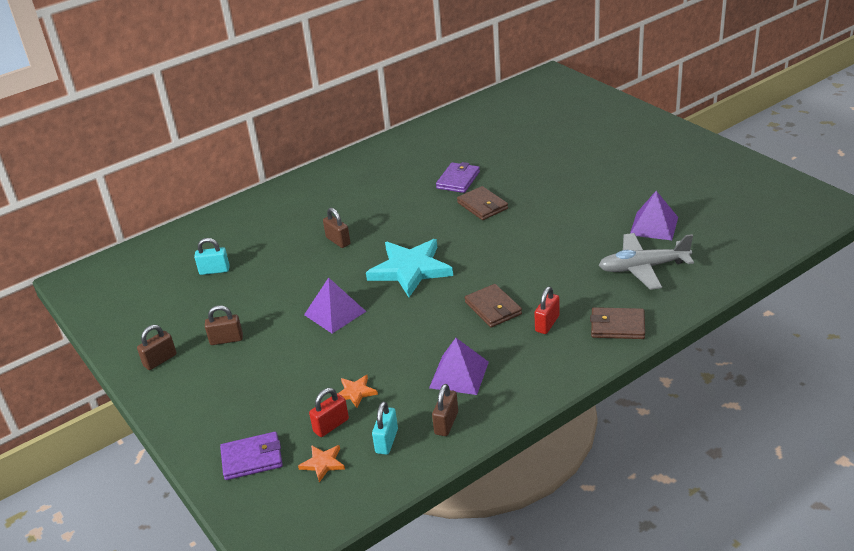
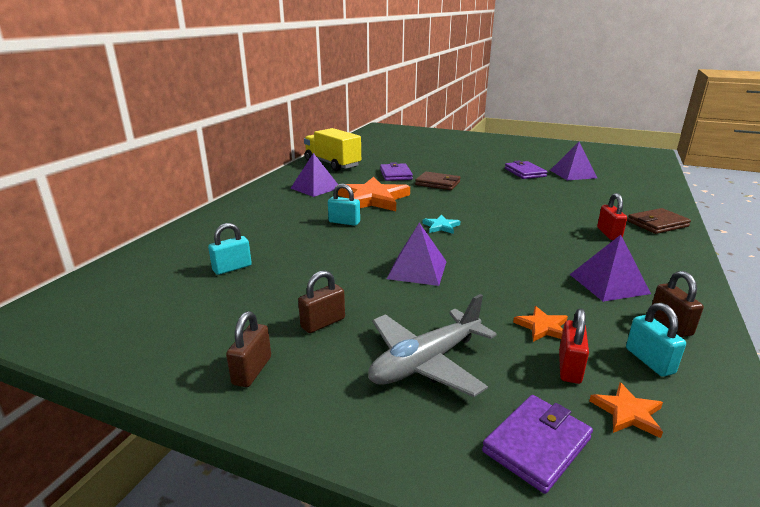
camera: 35 degrees left, 10 degrees down
brown padlock [323,208,350,248] -> turquoise padlock [328,184,360,226]
turquoise star [366,239,453,297] -> turquoise star [422,215,461,234], size x0.44
brown wallet [465,284,522,327] -> none
grey plane [599,233,694,290] -> grey plane moved to [368,294,497,397]
none -> purple pyramid [291,153,338,197]
none -> yellow truck [304,128,361,171]
none -> orange star [338,177,410,211]
none -> purple wallet [505,161,547,179]

